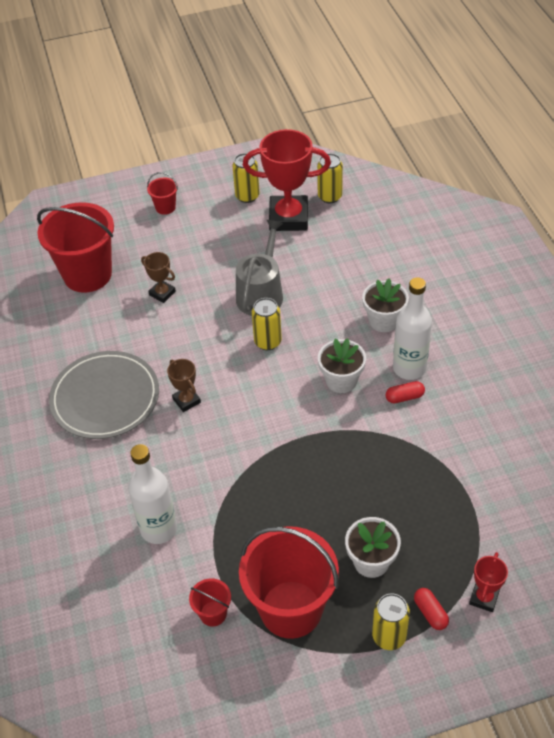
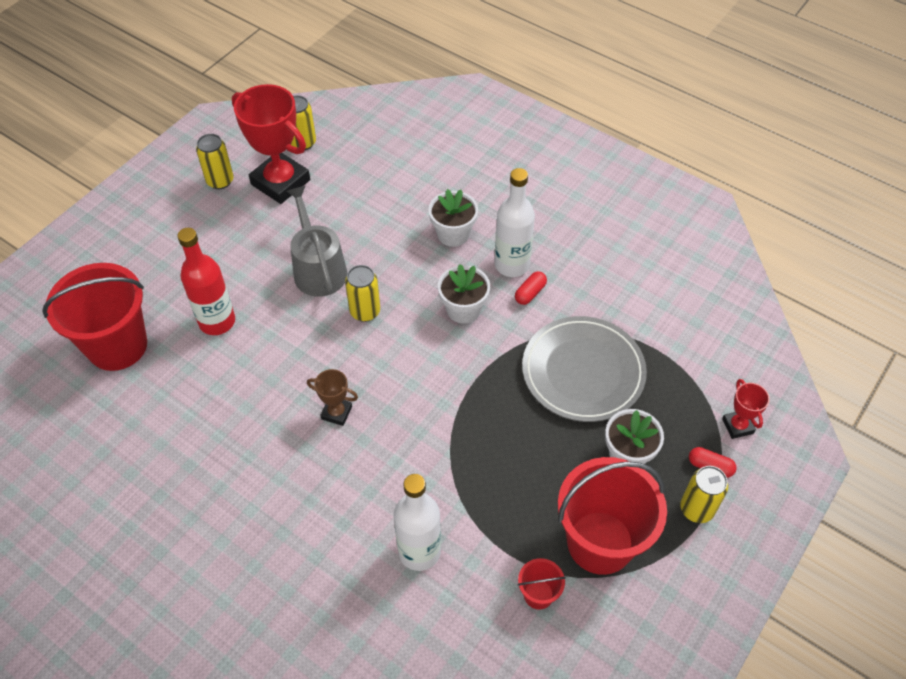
camera: 40 degrees left, 5 degrees up
grey plate [49,351,159,439] -> grey plate moved to [522,316,647,422]
brown trophy [141,252,176,303] -> red bottle [178,228,235,335]
red bucket [147,172,178,215] -> none
red trophy [243,129,331,231] -> red trophy turned 75 degrees clockwise [232,84,310,204]

